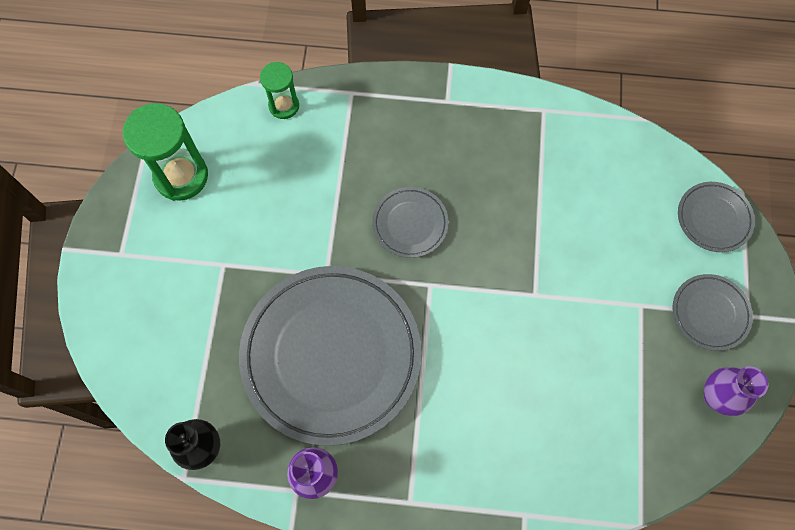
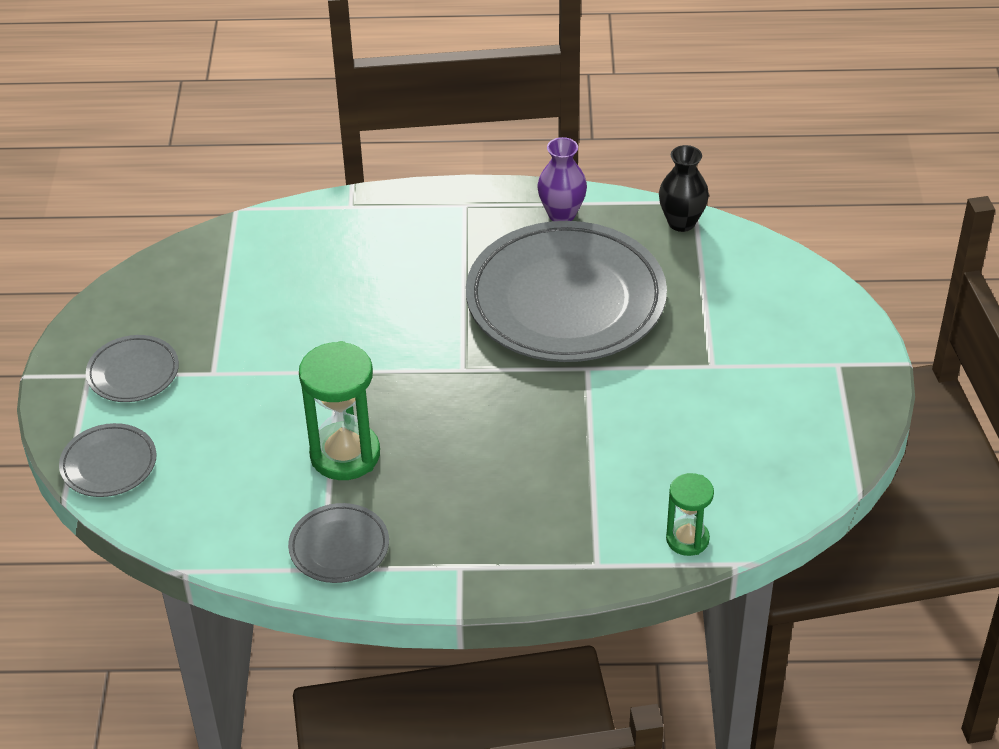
camera: 175 degrees right, 25 degrees down
green hourglass [123,103,208,201] -> green hourglass moved to [299,341,380,480]
grey plate [372,187,449,258] -> grey plate moved to [288,503,389,583]
purple vase [704,366,768,416] -> none

